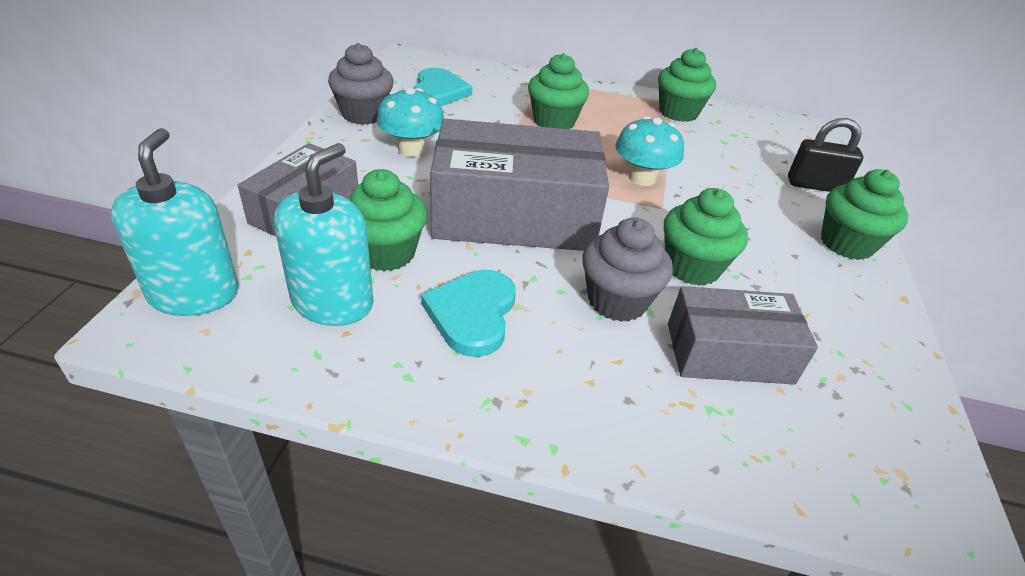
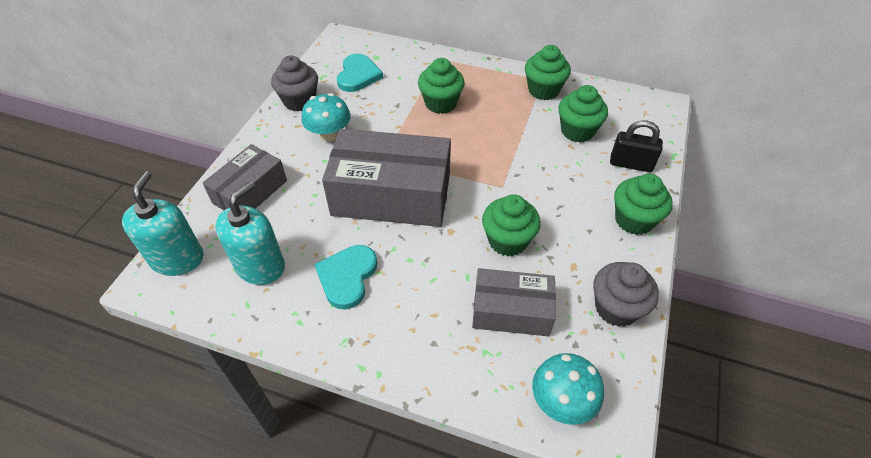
camera: 10 degrees right, 10 degrees up
green cupcake [347,169,427,271] -> green cupcake moved to [559,85,608,143]
grey cupcake [582,218,673,322] -> grey cupcake moved to [593,262,659,327]
turquoise mushroom [615,116,684,186] -> turquoise mushroom moved to [532,353,604,425]

